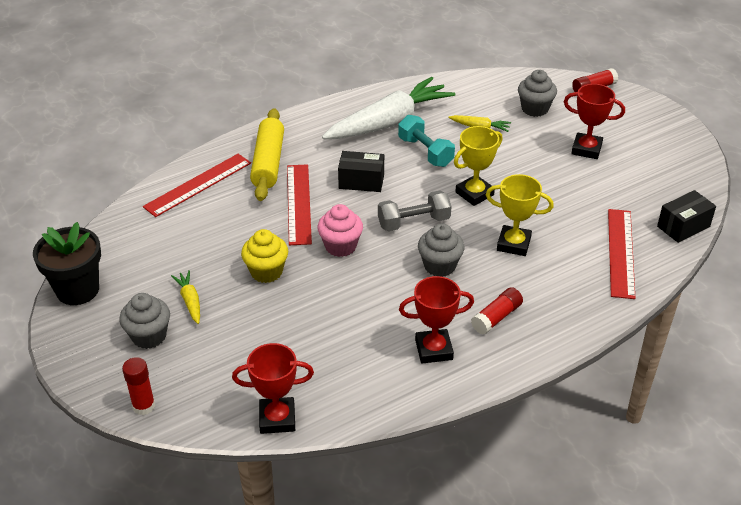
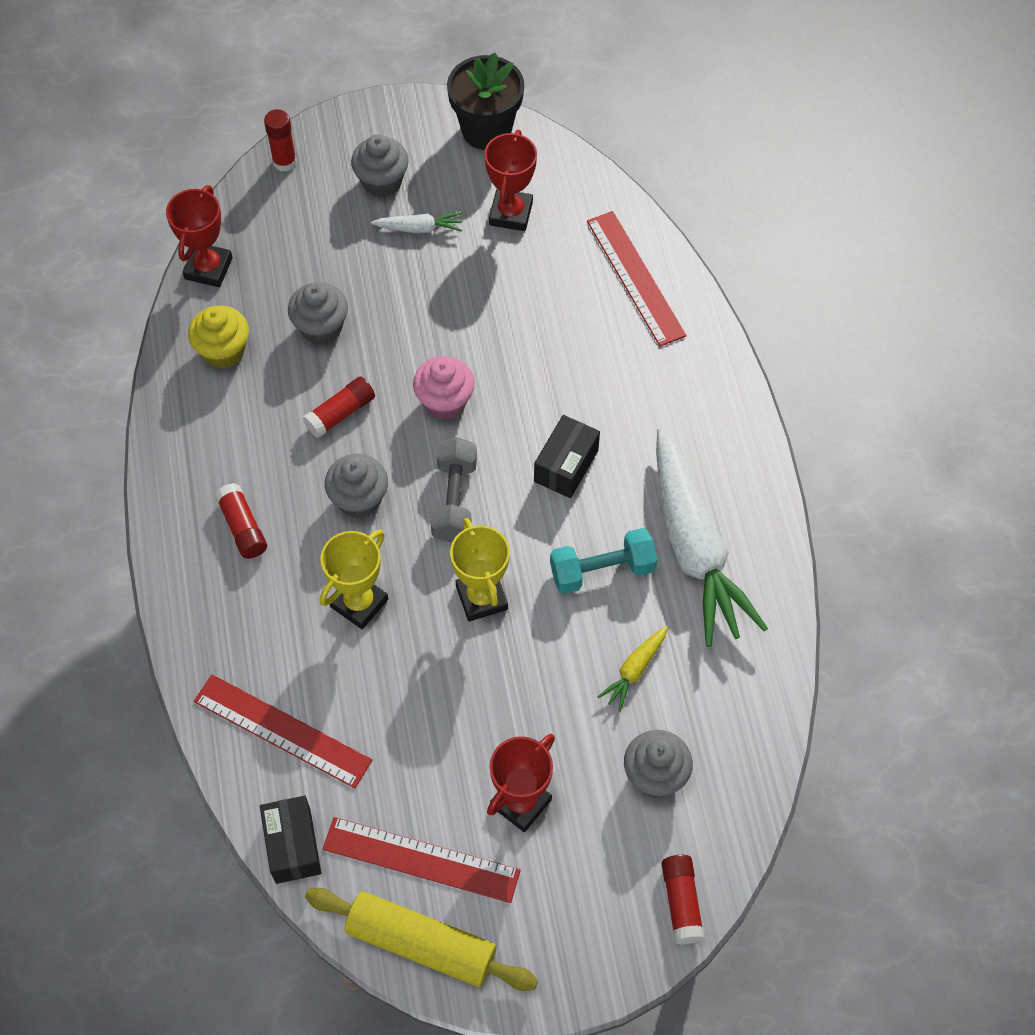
camera: 110 degrees right, 20 degrees up
yellow carrot [171,270,200,324] -> white carrot [371,212,462,233]
yellow cupcake [241,229,288,283] -> yellow cupcake moved to [188,305,249,369]
yellow rolling pin [250,108,284,201] -> yellow rolling pin moved to [305,888,538,991]
red ruler [287,164,312,245] -> red ruler moved to [323,817,521,903]
red trophy [399,276,474,364] -> red trophy moved to [484,130,537,231]
none -> grey cupcake [288,282,348,345]
none -> red glue stick [303,376,375,438]

